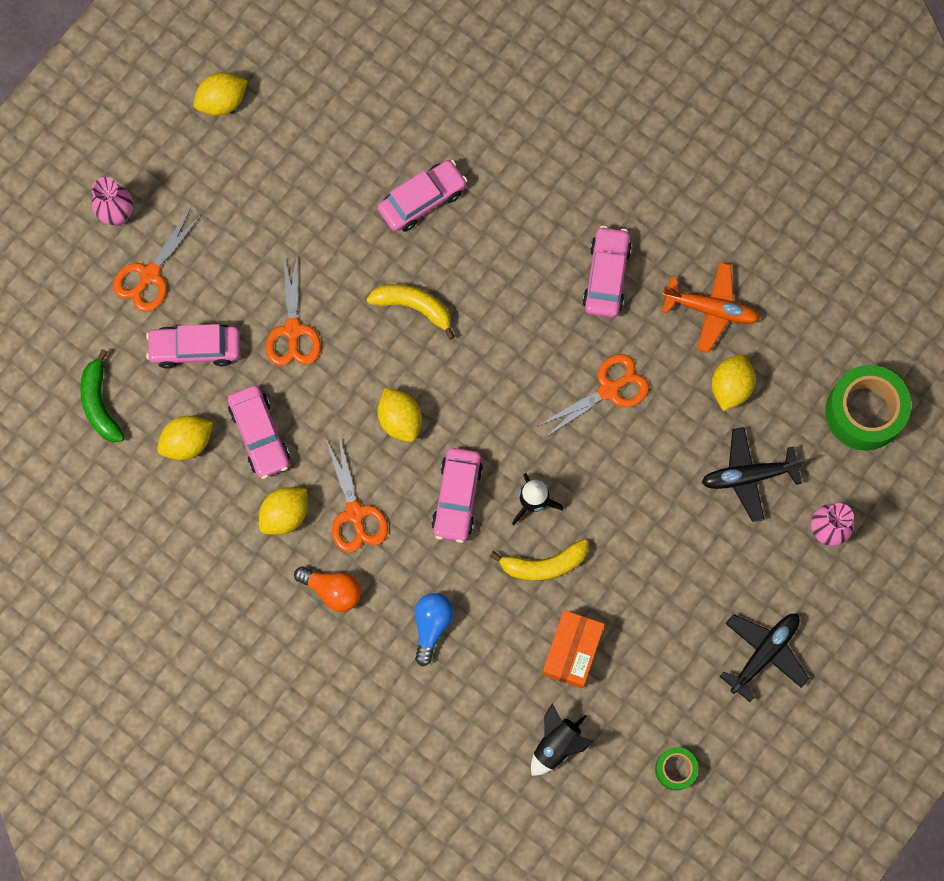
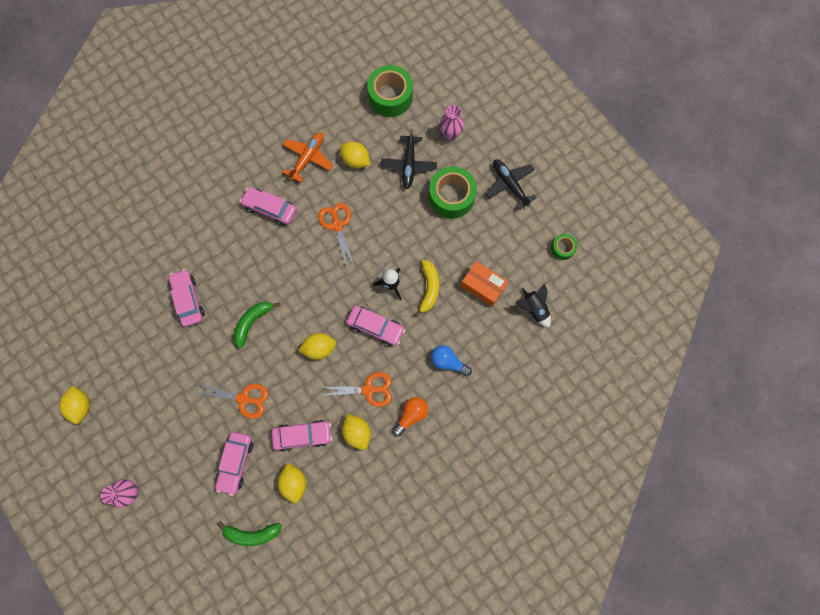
camera: 75 degrees left, 0 degrees up
orange scissors [113,208,202,312] -> none
yellow banana [367,284,455,340] -> green banana [234,302,280,349]
none -> green tape [429,166,477,219]

